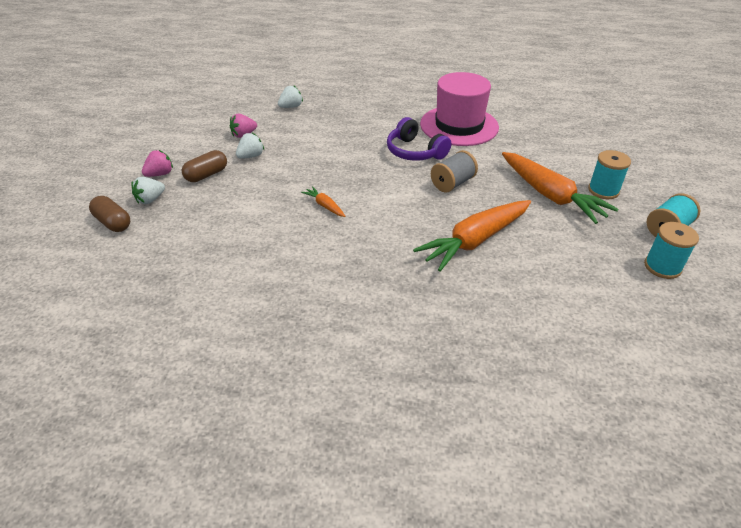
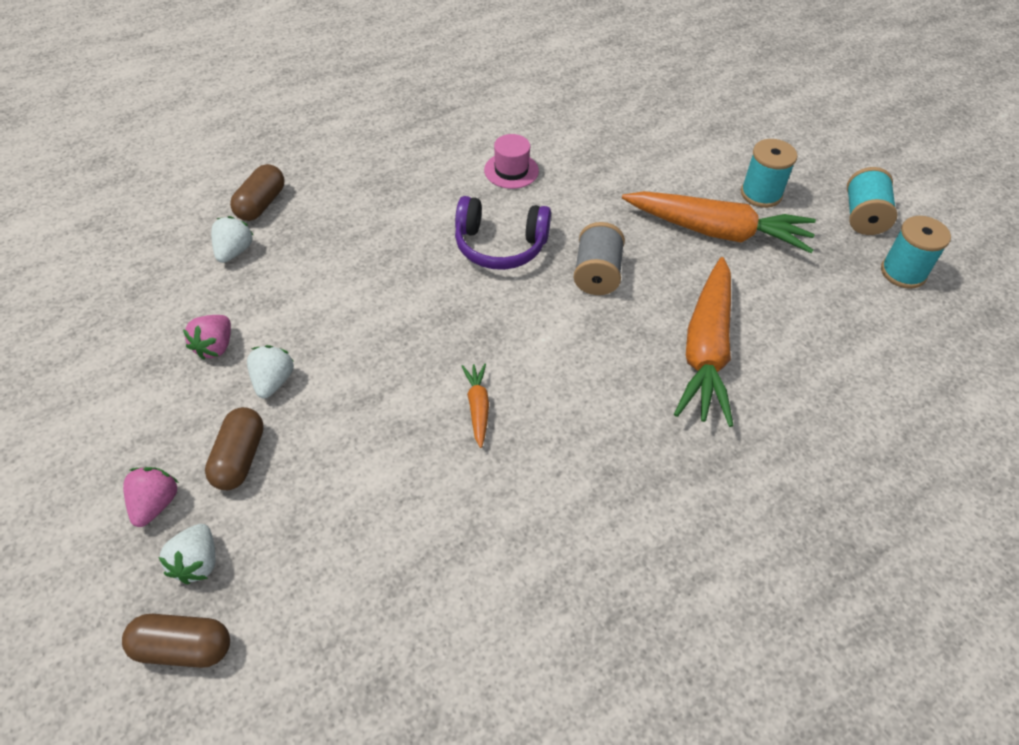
camera: 40 degrees left, 10 degrees up
orange carrot [301,186,345,217] -> orange carrot turned 75 degrees clockwise [462,364,489,448]
pink hat [420,72,499,146] -> pink hat [484,134,539,189], size x0.44
none -> brown capsule [230,164,284,221]

